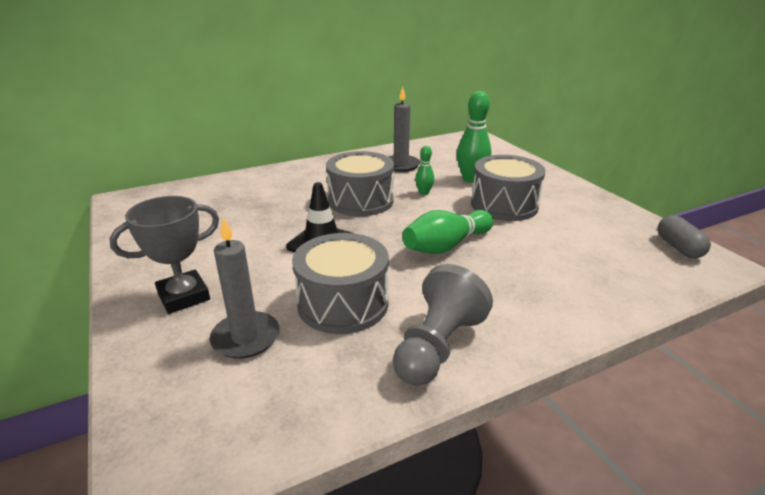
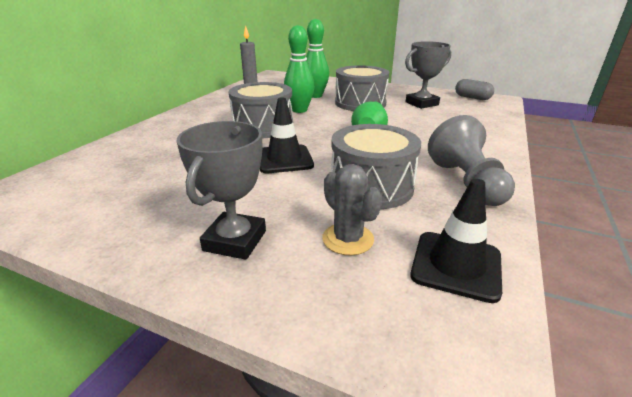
camera: 40 degrees left, 0 degrees up
grey candle [209,217,279,359] -> grey cactus [322,164,382,256]
green bowling pin [415,146,434,195] -> green bowling pin [284,25,315,113], size x1.86
none -> grey trophy [405,41,451,109]
none -> black traffic cone [410,179,502,303]

